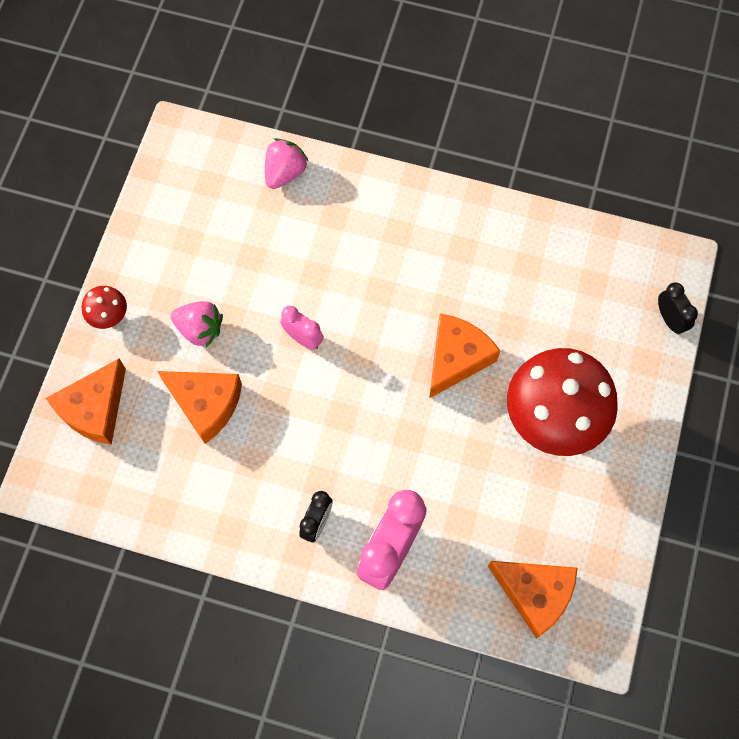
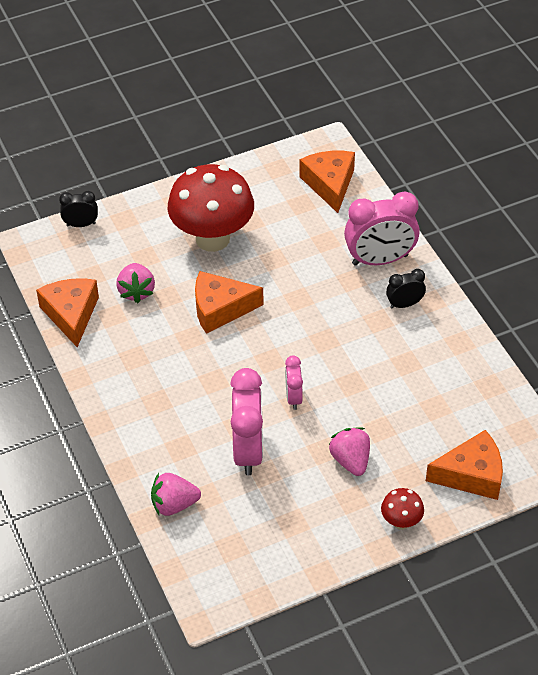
camera: 130 degrees left, 20 degrees down
orange cheese [157,371,242,444] -> orange cheese moved to [36,278,99,347]
black clock [658,283,698,335] -> black clock turned 60 degrees clockwise [59,191,98,227]
none -> pink strawberry [116,263,155,303]
none -> pink clock [230,368,263,475]

